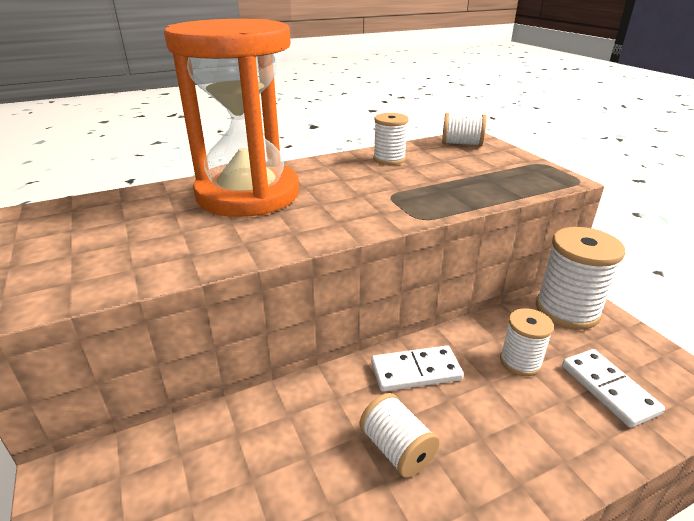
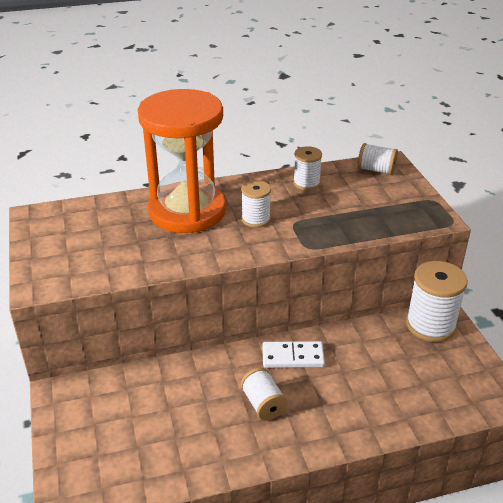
camera: 10 degrees right, 5 degrees up
white spool [500,308,554,376] -> white spool moved to [241,180,271,228]
white domino [562,349,665,428] -> none

